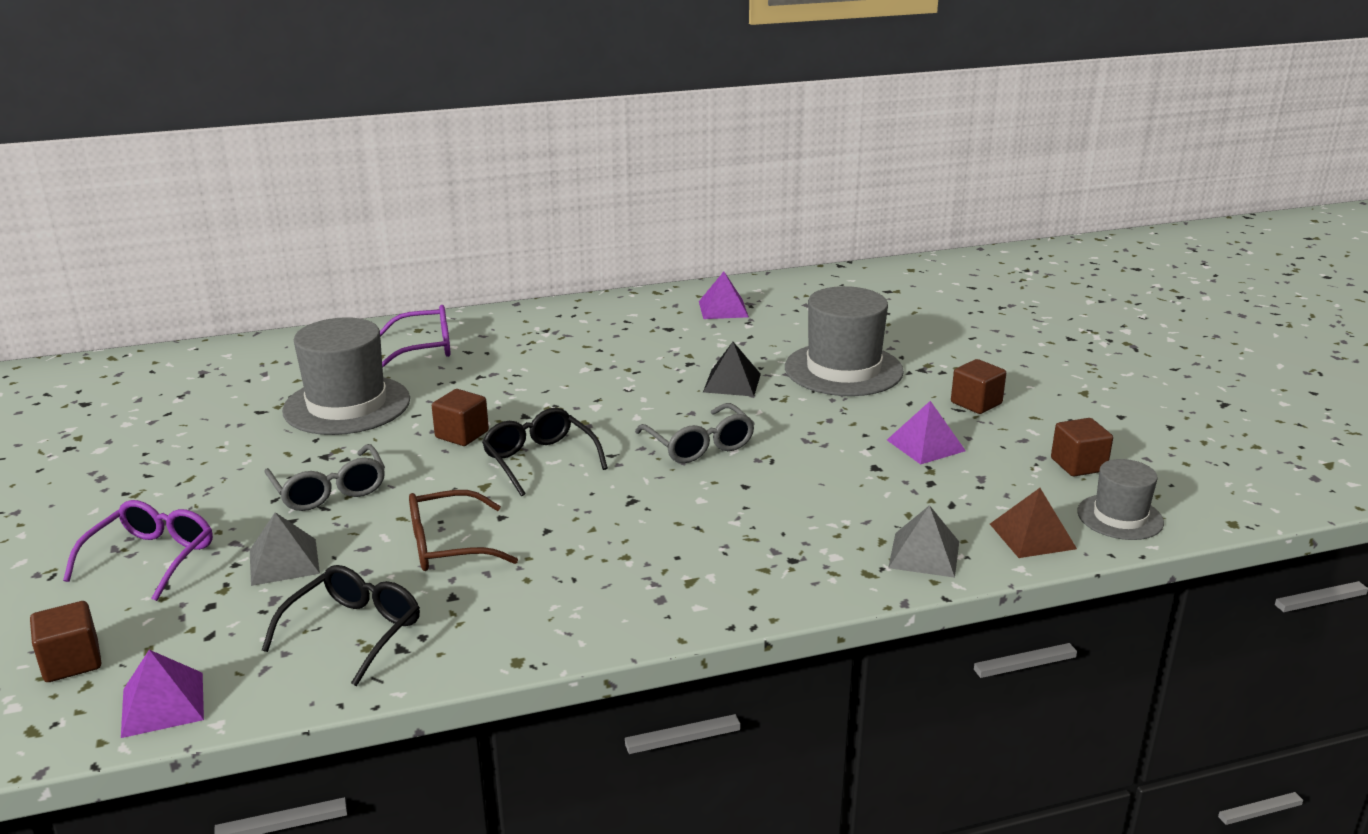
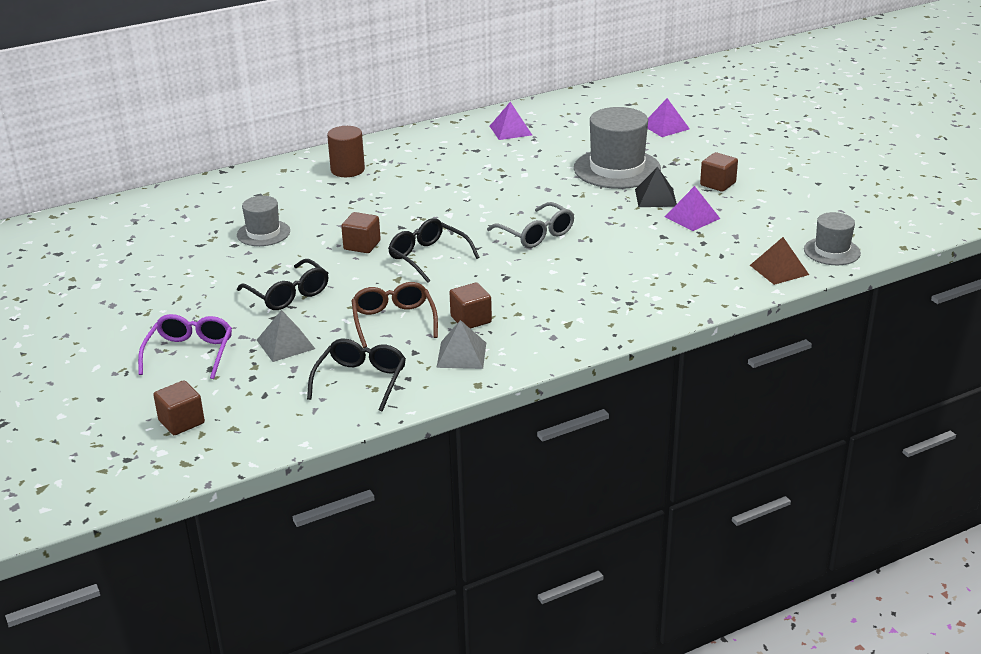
camera: 10 degrees left, 5 degrees up
purple pyramid [121,650,204,738] -> purple pyramid moved to [648,98,690,137]
grey glasses [264,444,385,511] -> black glasses [237,259,328,310]
grey hat [282,317,410,435] -> grey hat [237,196,290,246], size x0.57
purple glasses [380,305,451,367] -> none
brown glasses [409,490,518,571] -> brown glasses turned 105 degrees clockwise [351,282,438,348]
black pyramid [703,342,761,397] -> black pyramid moved to [635,167,677,207]
grey pyramid [888,505,959,578] -> grey pyramid moved to [436,320,486,369]
brown cube [1051,418,1113,476] -> brown cube moved to [449,283,492,329]
none -> brown cylinder [327,126,365,177]

